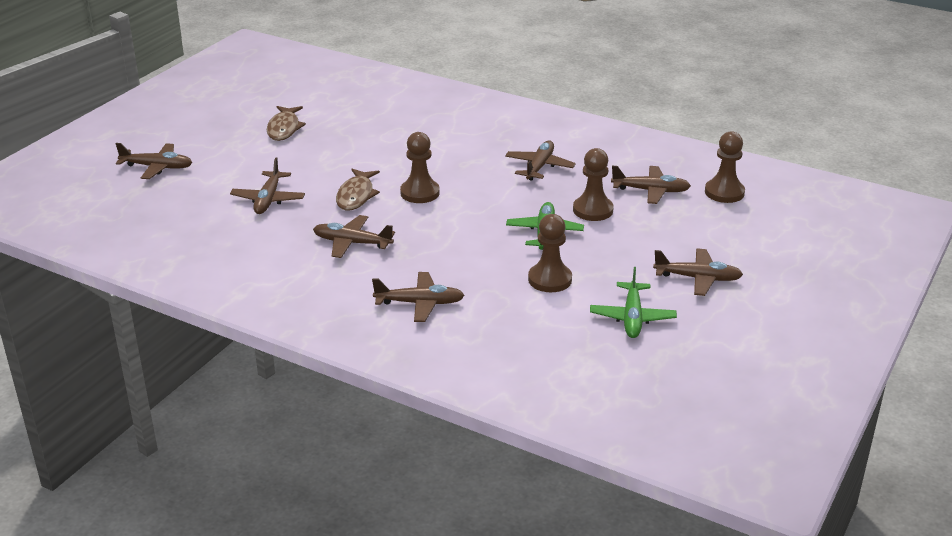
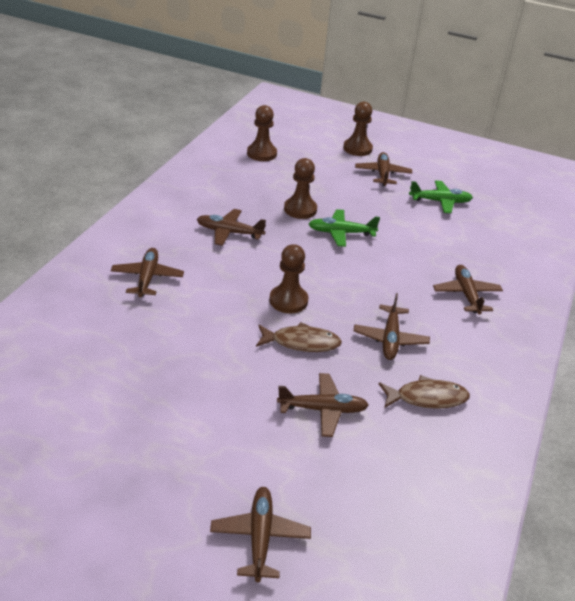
camera: 100 degrees left, 5 degrees up
brown fish [267,106,306,141] -> brown fish moved to [379,375,470,409]
brown pawn [528,214,572,292] -> brown pawn moved to [343,102,373,156]
brown plane [611,166,691,204] -> brown plane moved to [111,248,184,297]

